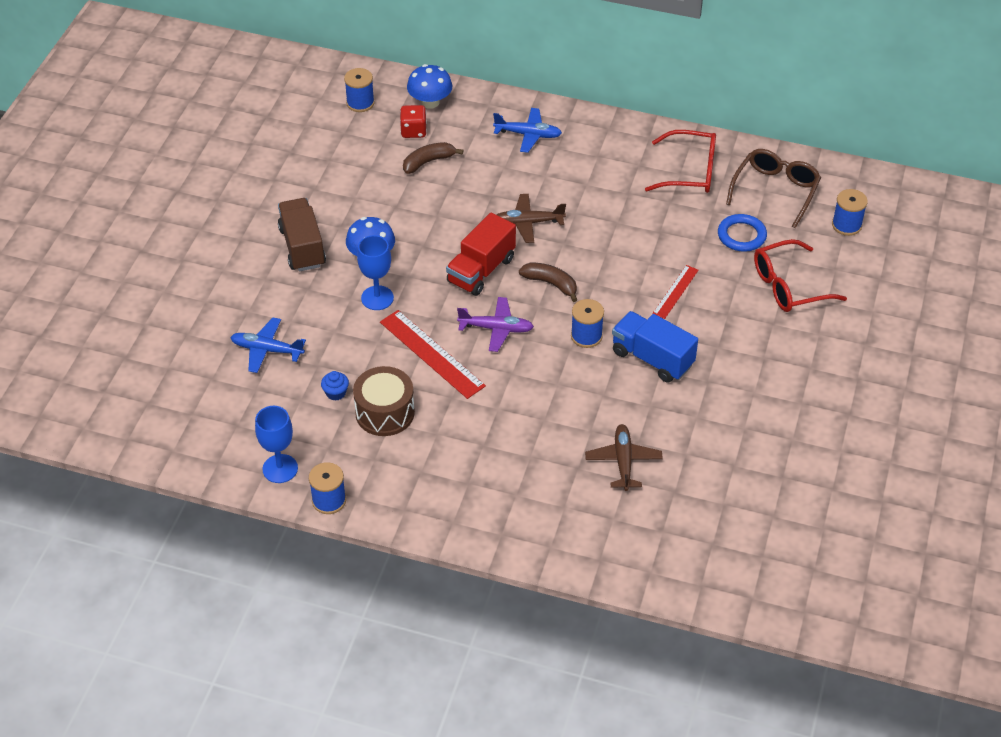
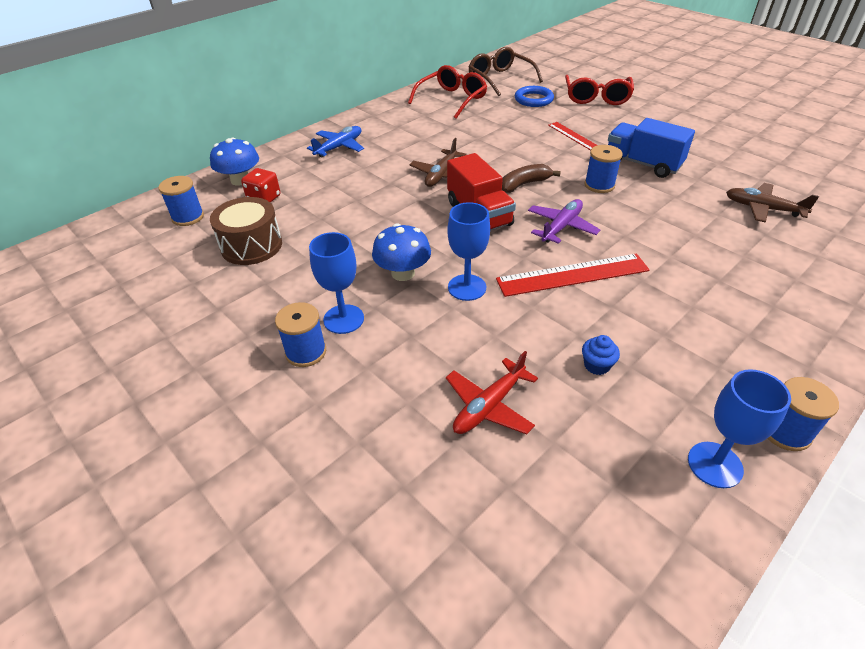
camera: 60 degrees left, 5 degrees down
blue plane [230,318,306,373] -> red plane [446,351,538,434]
brown truck [278,198,326,271] -> blue goblet [309,232,364,334]
brown drum [353,366,415,436] -> brown drum moved to [210,197,282,265]
brown banana [403,142,463,174] -> none
blue truck [612,311,698,383] -> blue truck turned 60 degrees clockwise [608,118,695,178]
blue spool [832,189,868,236] -> blue spool moved to [275,302,326,367]

